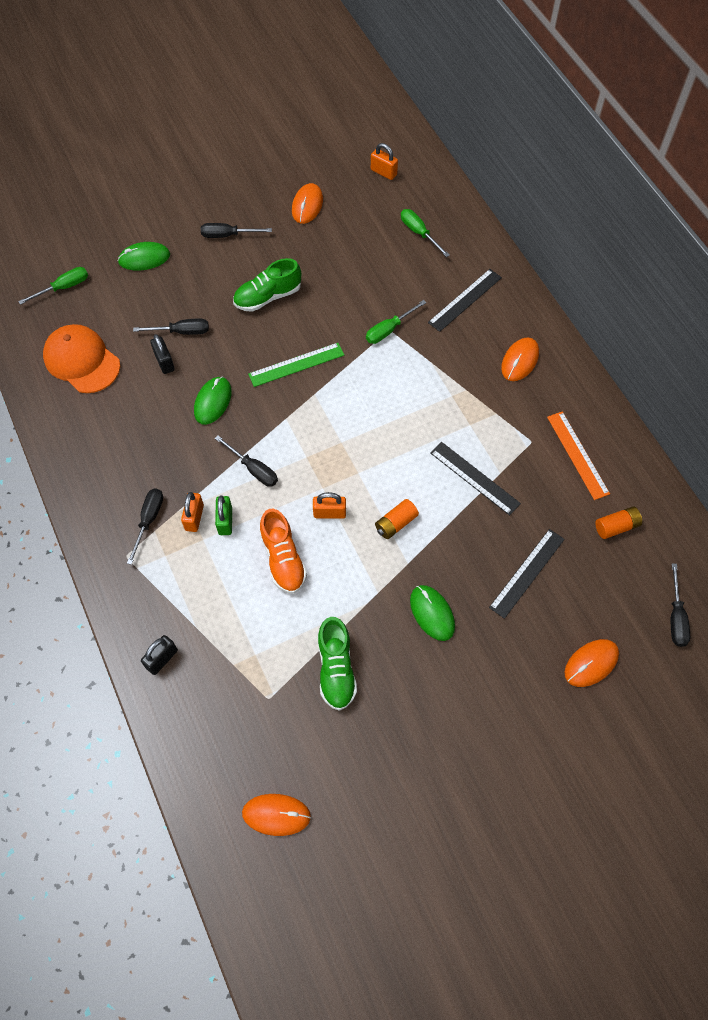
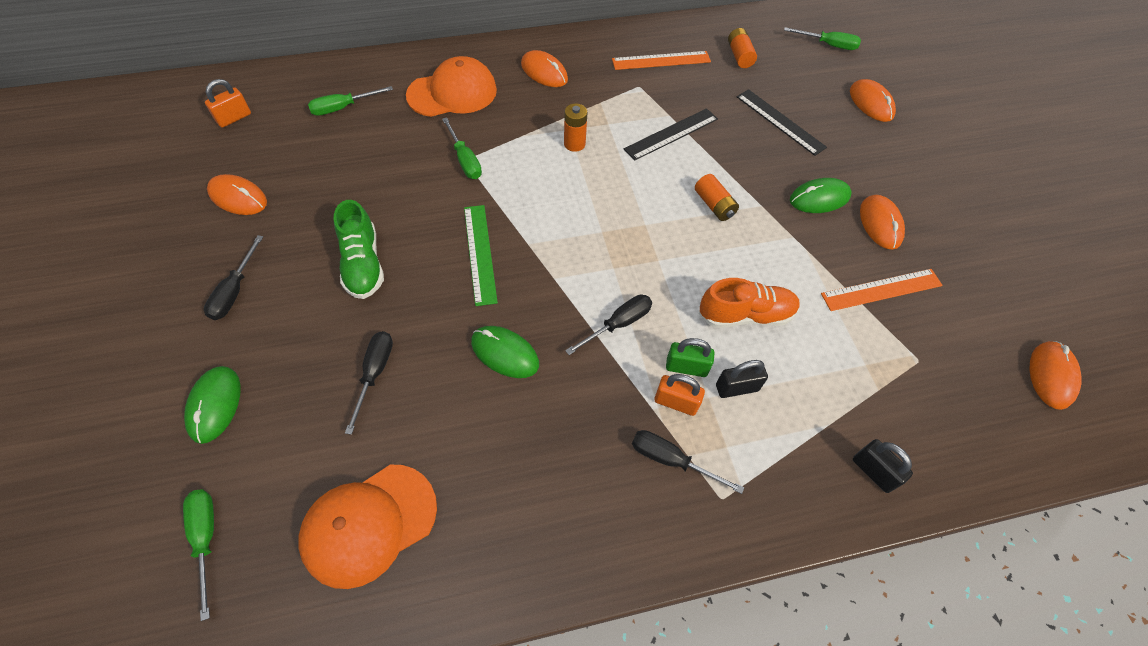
camera: 80 degrees left, 5 degrees down
black padlock [150,334,175,374] -> black padlock moved to [716,360,768,398]
orange padlock [313,492,346,519] -> none
green shoe [318,617,357,711] -> orange ruler [821,269,943,311]
black ruler [428,269,502,332] -> orange cap [406,56,497,117]
black screwdriver [671,563,690,647] -> green screwdriver [784,27,861,50]
none -> orange battery [564,103,588,152]
none -> orange mouse [860,195,905,250]

